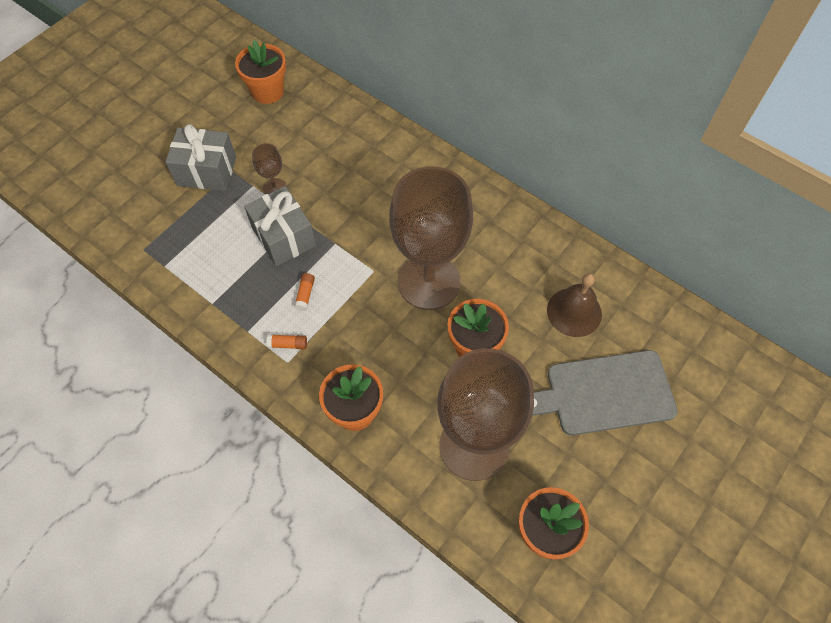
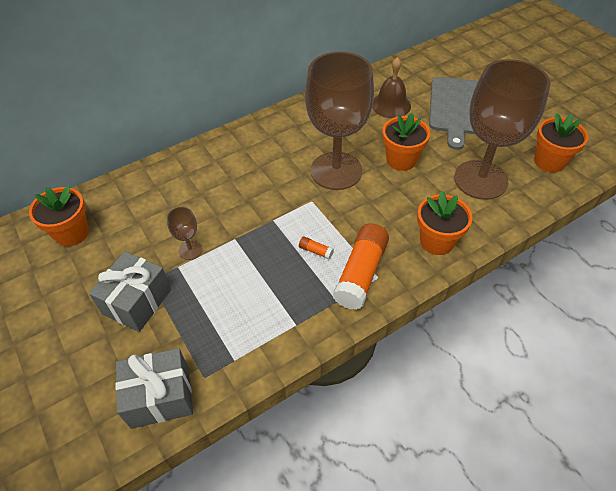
camera: 70 degrees left, 10 degrees down
grey gift [244,186,316,266] -> grey gift moved to [115,348,193,429]
orange glue stick [266,334,307,349] -> orange glue stick [333,223,389,310], size x2.48

